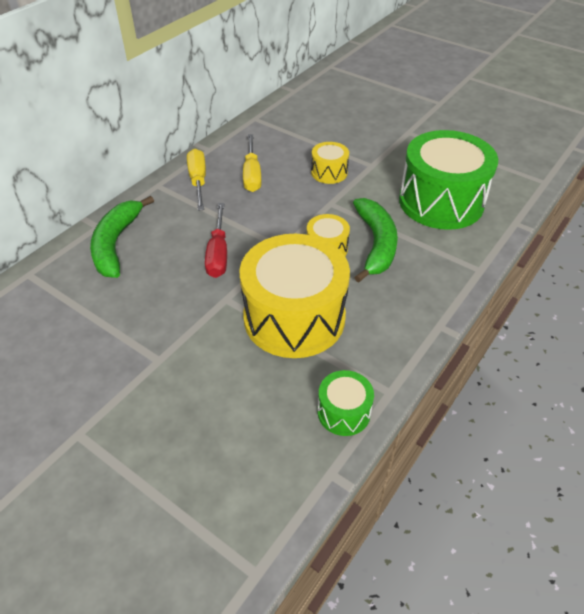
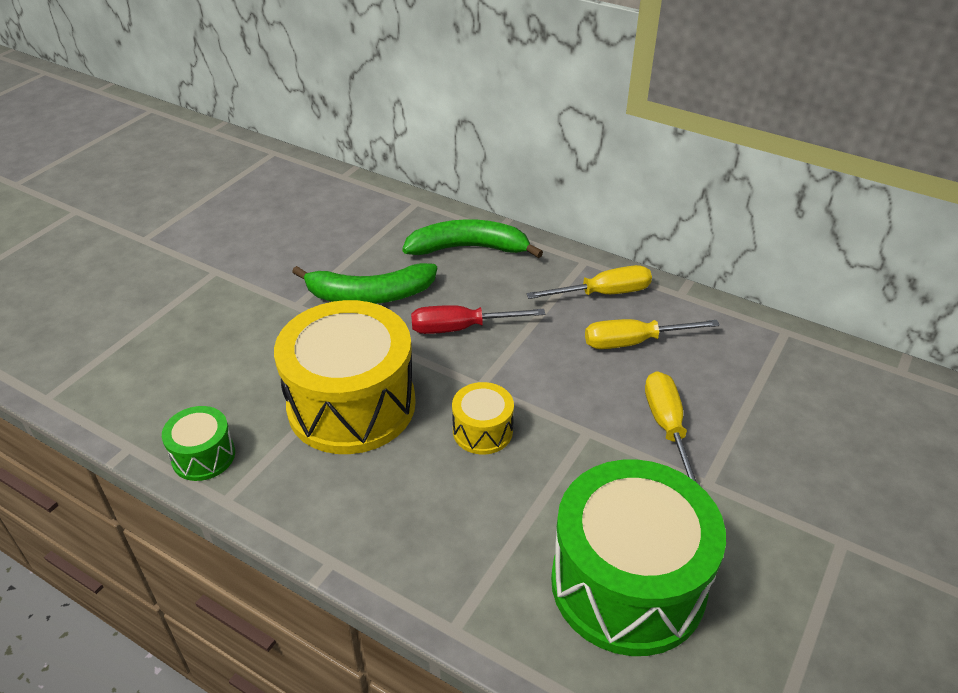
camera: 85 degrees right, 5 degrees down
yellow drum [311,142,349,184] -> yellow screwdriver [645,371,700,485]
green banana [353,198,398,283] -> green banana moved to [292,263,437,304]

